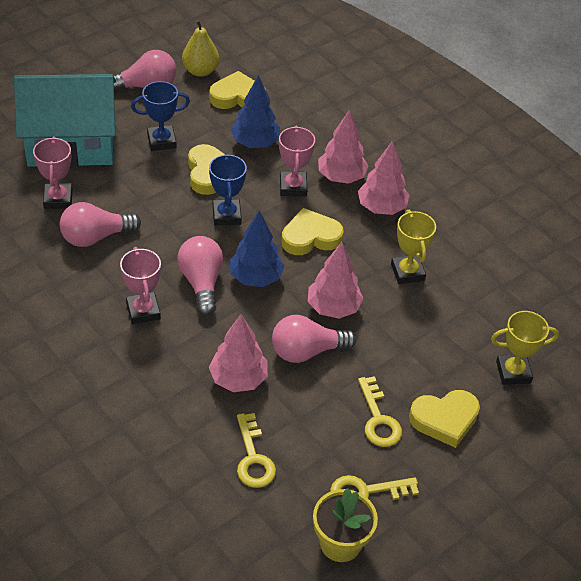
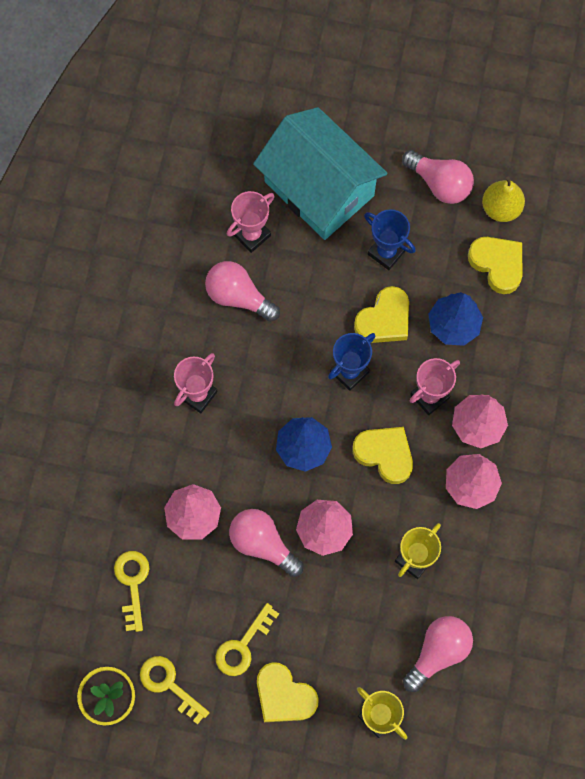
camera: 55 degrees right, 25 degrees up
pink light bulb [177,236,223,316] -> pink light bulb moved to [403,616,473,692]
yellow key [237,413,276,488] -> yellow key turned 135 degrees clockwise [114,551,149,632]

